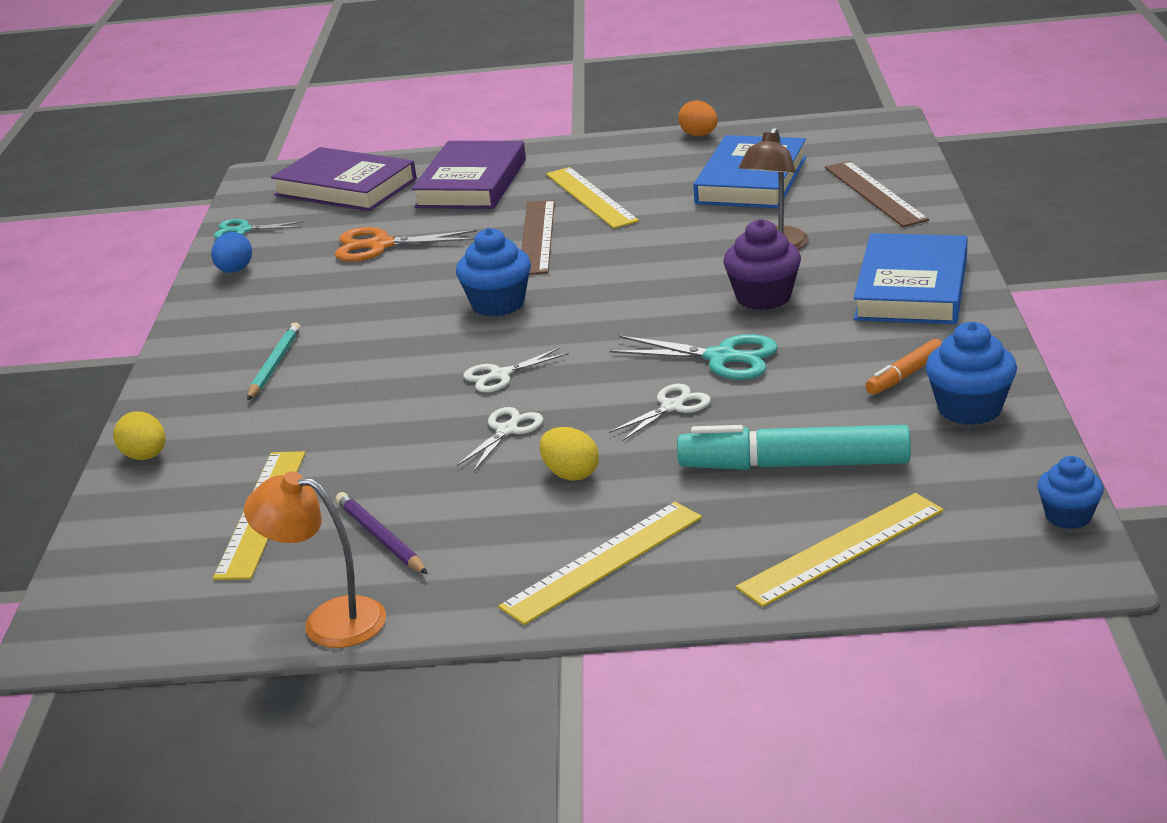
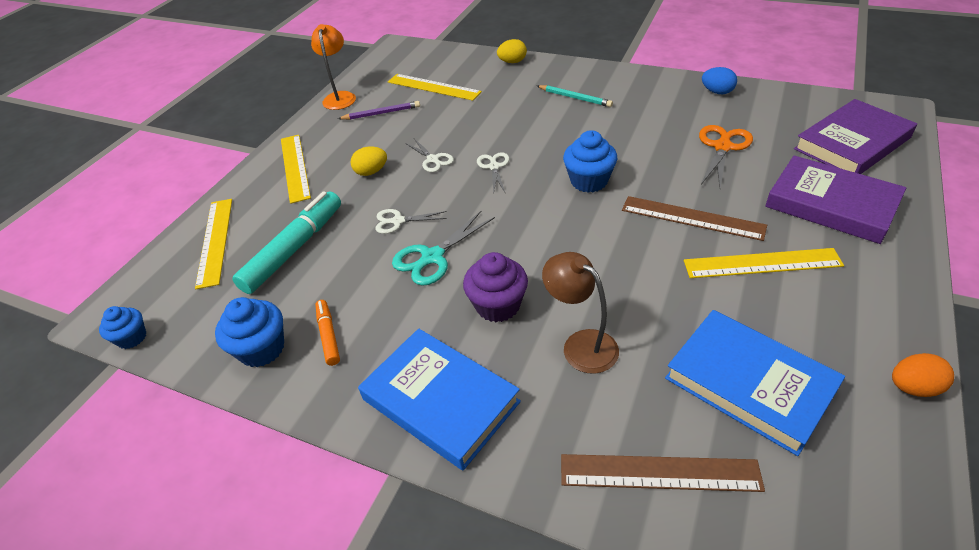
camera: 115 degrees right, 15 degrees up
turquoise scissors [214,219,304,239] -> none
orange lamp [244,471,386,648] -> orange lamp turned 45 degrees counterclockwise [311,24,356,110]
white scissors [609,384,711,441] -> white scissors turned 105 degrees clockwise [375,209,447,234]

